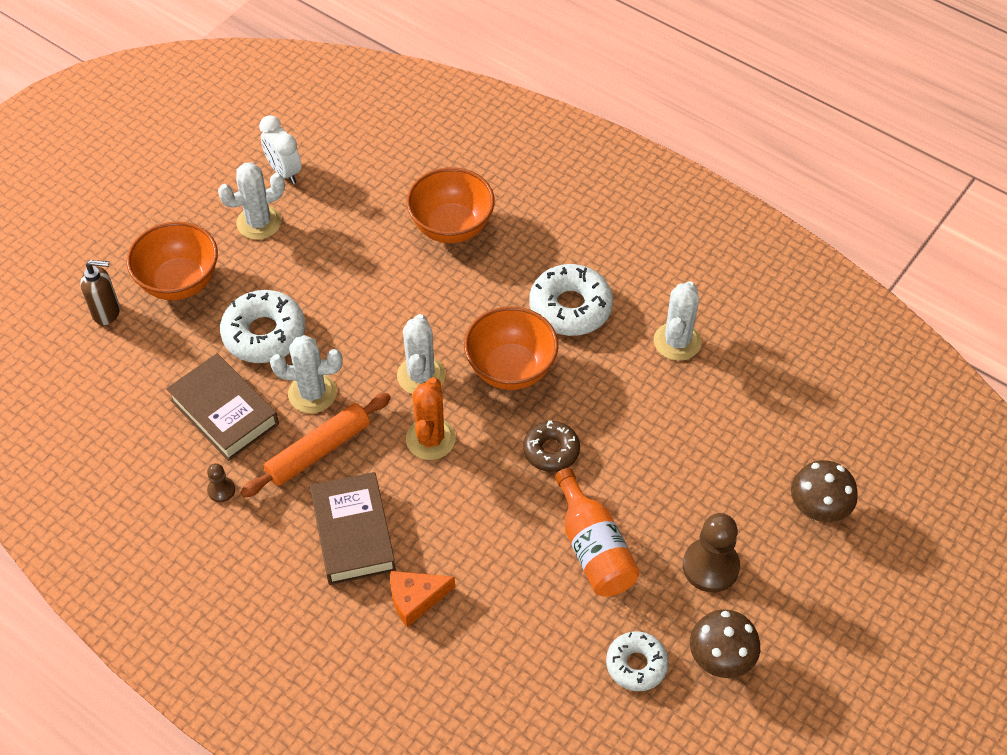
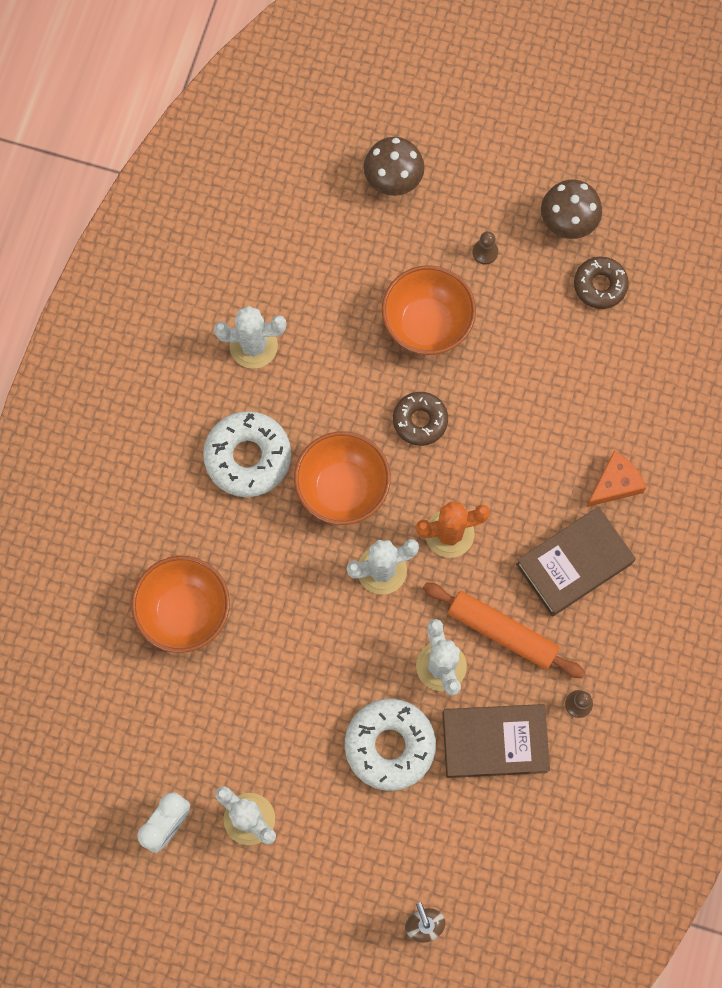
camera: 110 degrees left, 20 degrees up
orange bowl [127,221,218,300] -> orange bowl moved to [382,265,476,355]
brown book [166,353,279,461] -> brown book turned 60 degrees clockwise [442,704,550,778]
orange cheese [390,571,455,627] -> orange cheese turned 90 degrees counterclockwise [586,451,646,507]
orange bottle [555,468,640,597] -> none
white donut [606,631,669,691] -> brown donut [574,257,629,309]
brown pawn [683,513,740,593] -> brown pawn [472,231,498,264], size x0.50

